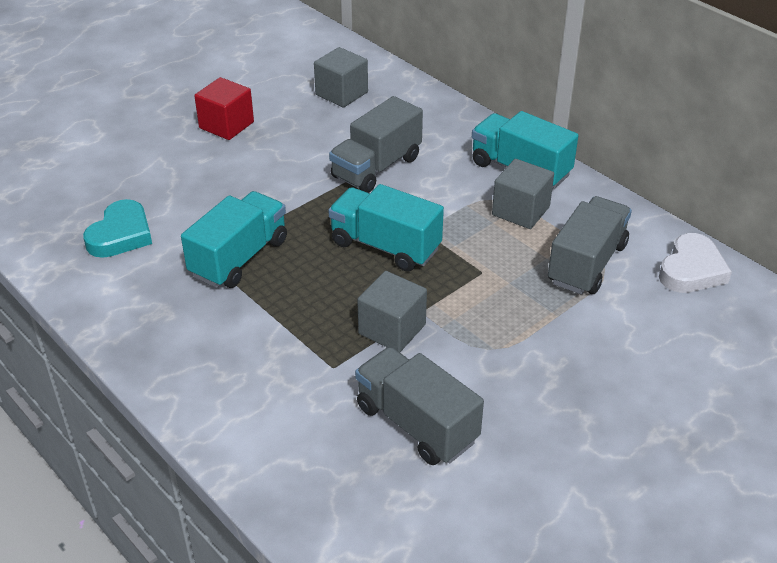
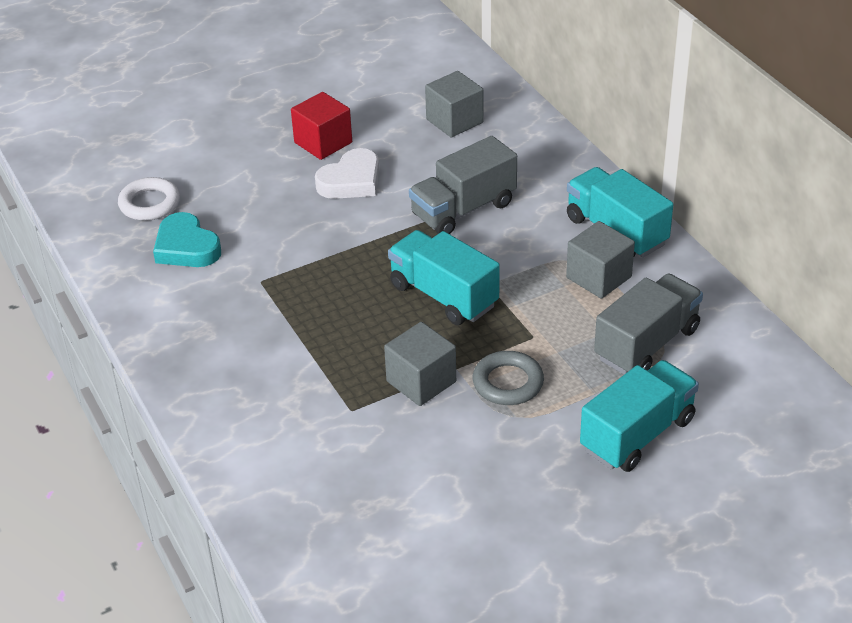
camera: 15 degrees right, 0 degrees up
turquoise heart [83,199,152,258] -> turquoise heart turned 105 degrees clockwise [153,212,221,267]
turquoise truck [181,191,287,288] -> turquoise truck moved to [580,360,699,472]
grey truck [355,347,484,465] -> none
white heart [659,233,732,293] -> white heart moved to [315,148,379,199]
none -> white ring [118,177,180,221]
none -> grey ring [473,351,544,405]

